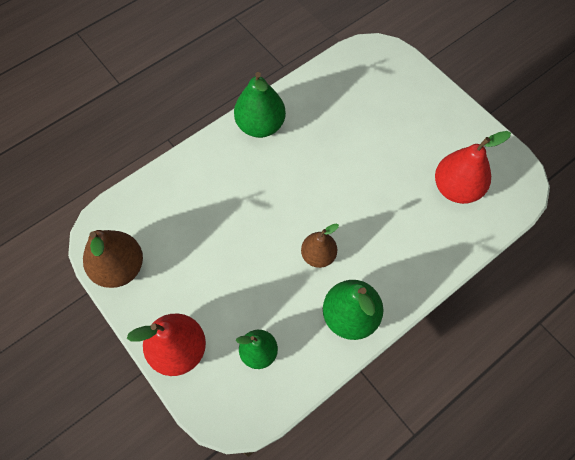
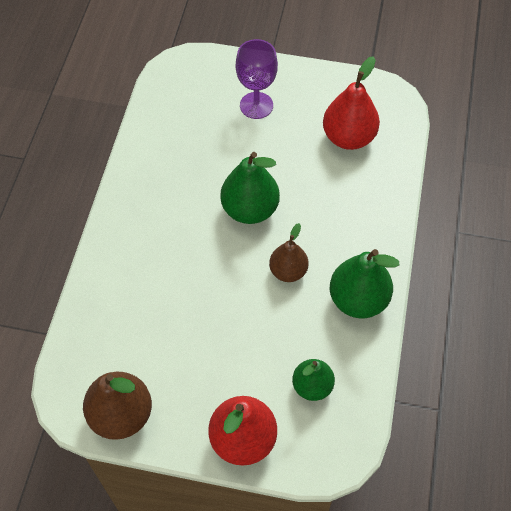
camera: 40 degrees left, 5 degrees down
green pear [234,72,286,138] -> green pear moved to [220,152,280,224]
none -> purple goblet [236,39,278,119]

